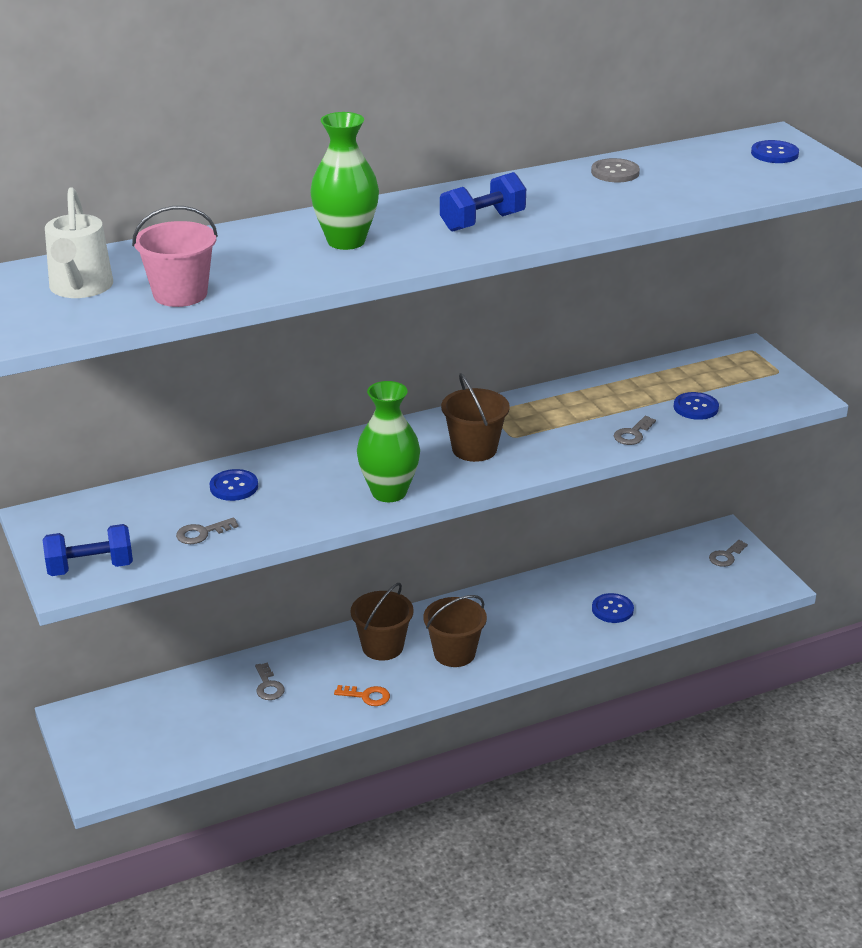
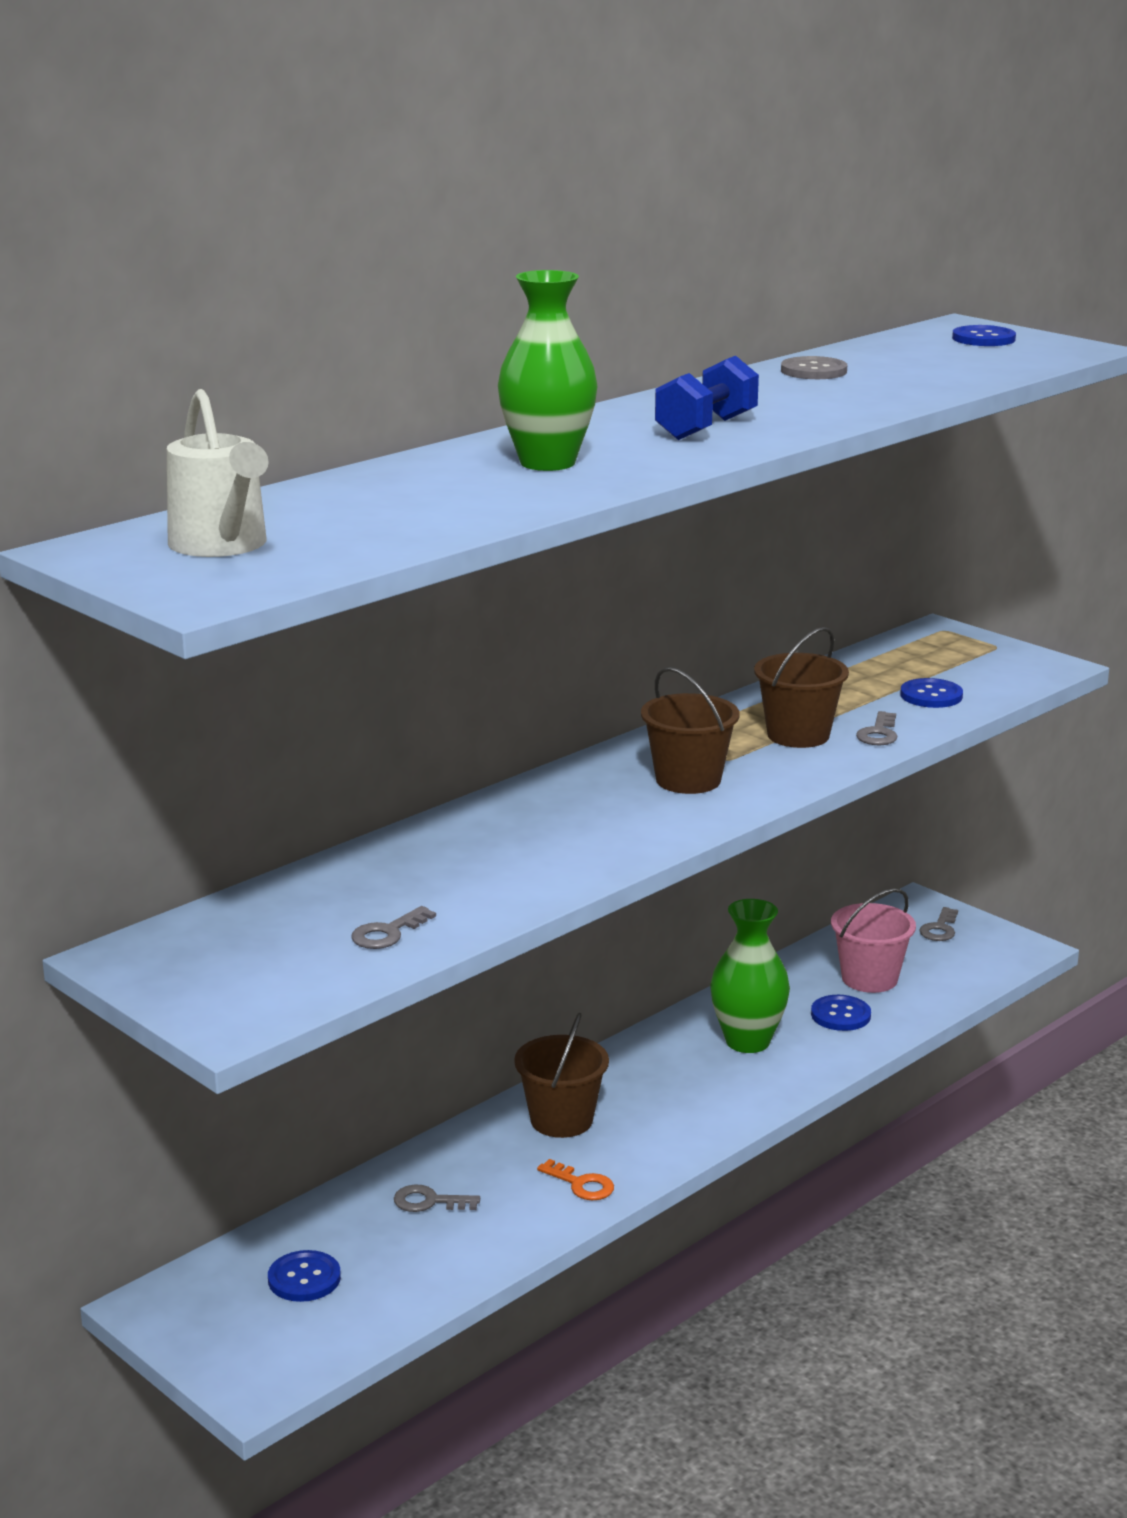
camera: 20 degrees left, 10 degrees down
blue dumbbell [43,524,133,576] -> none
pink bucket [132,206,218,307] -> pink bucket moved to [831,888,916,993]
blue button [209,469,258,501] -> blue button moved to [268,1250,341,1302]
grey key [255,663,285,700] -> grey key turned 135 degrees clockwise [394,1185,480,1212]
orange key [334,685,390,706] -> orange key turned 45 degrees clockwise [537,1159,614,1200]
green vase [357,381,420,502] -> green vase moved to [710,899,790,1053]
brown bucket [424,595,487,667] -> brown bucket moved to [754,627,849,748]

